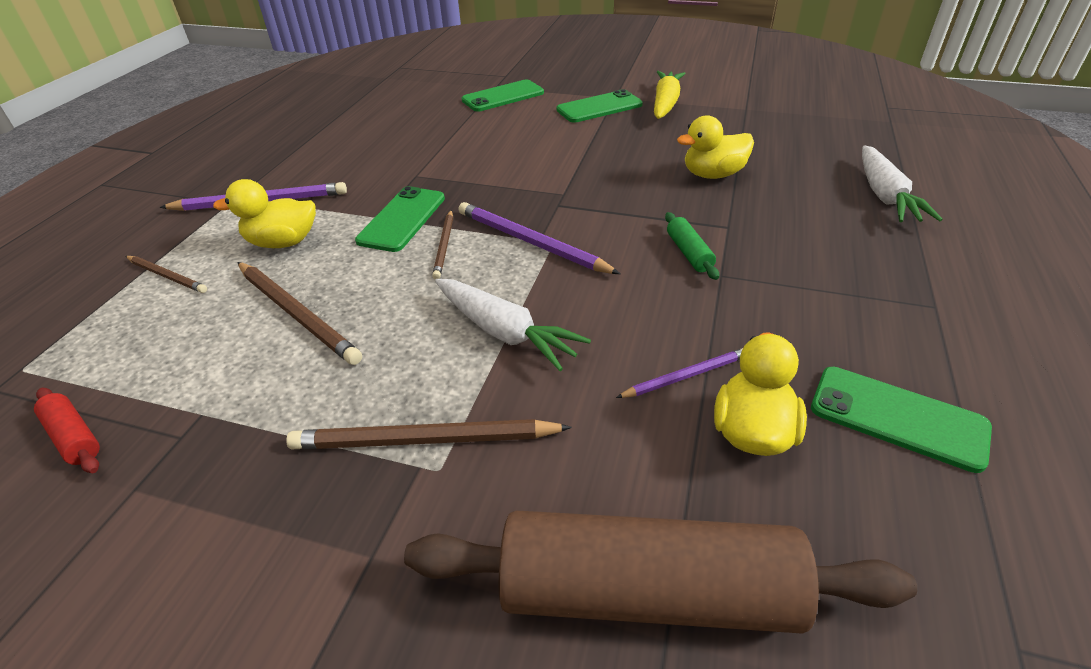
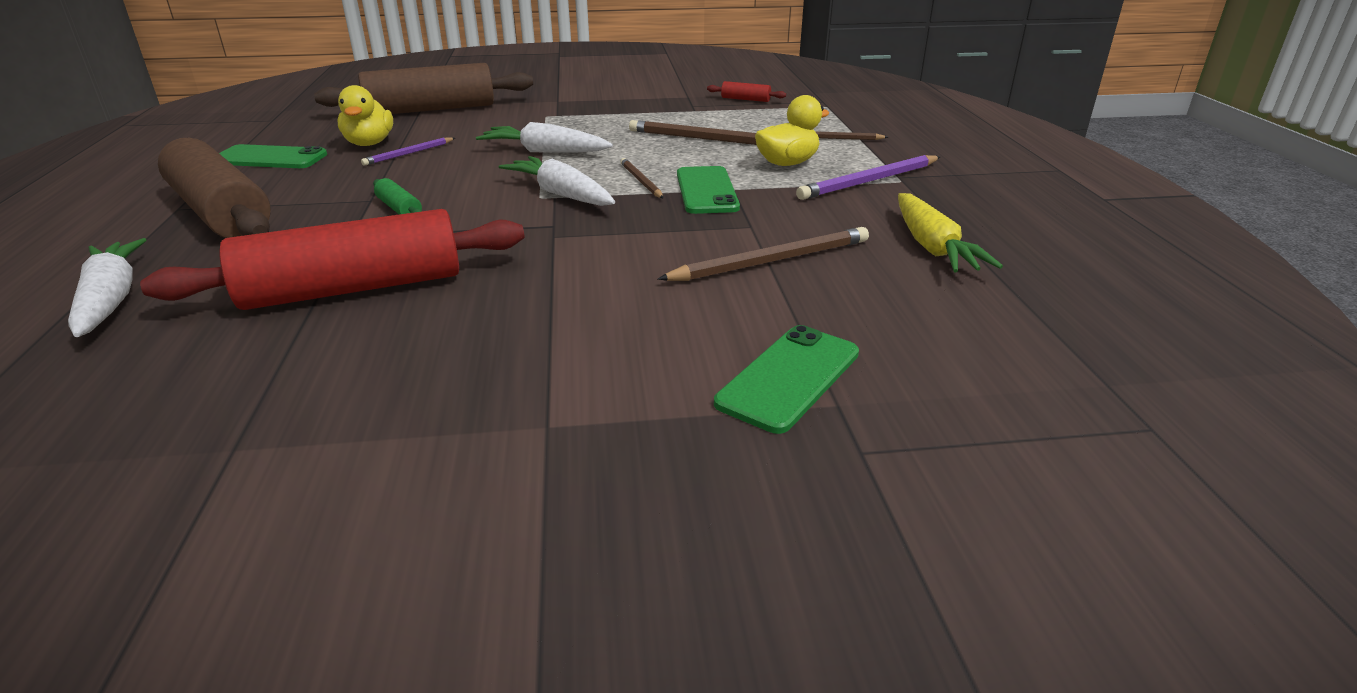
camera: 155 degrees right, 10 degrees down
brown pencil [286,419,572,449] -> brown pencil moved to [658,227,869,281]
purple pencil [458,202,620,274] -> white carrot [499,156,615,206]
green phone [556,89,643,122] -> none
yellow carrot [654,71,686,119] -> yellow carrot moved to [898,193,1003,273]
yellow duck [677,115,754,179] -> red rolling pin [140,209,524,310]
none -> brown rolling pin [158,138,271,238]

